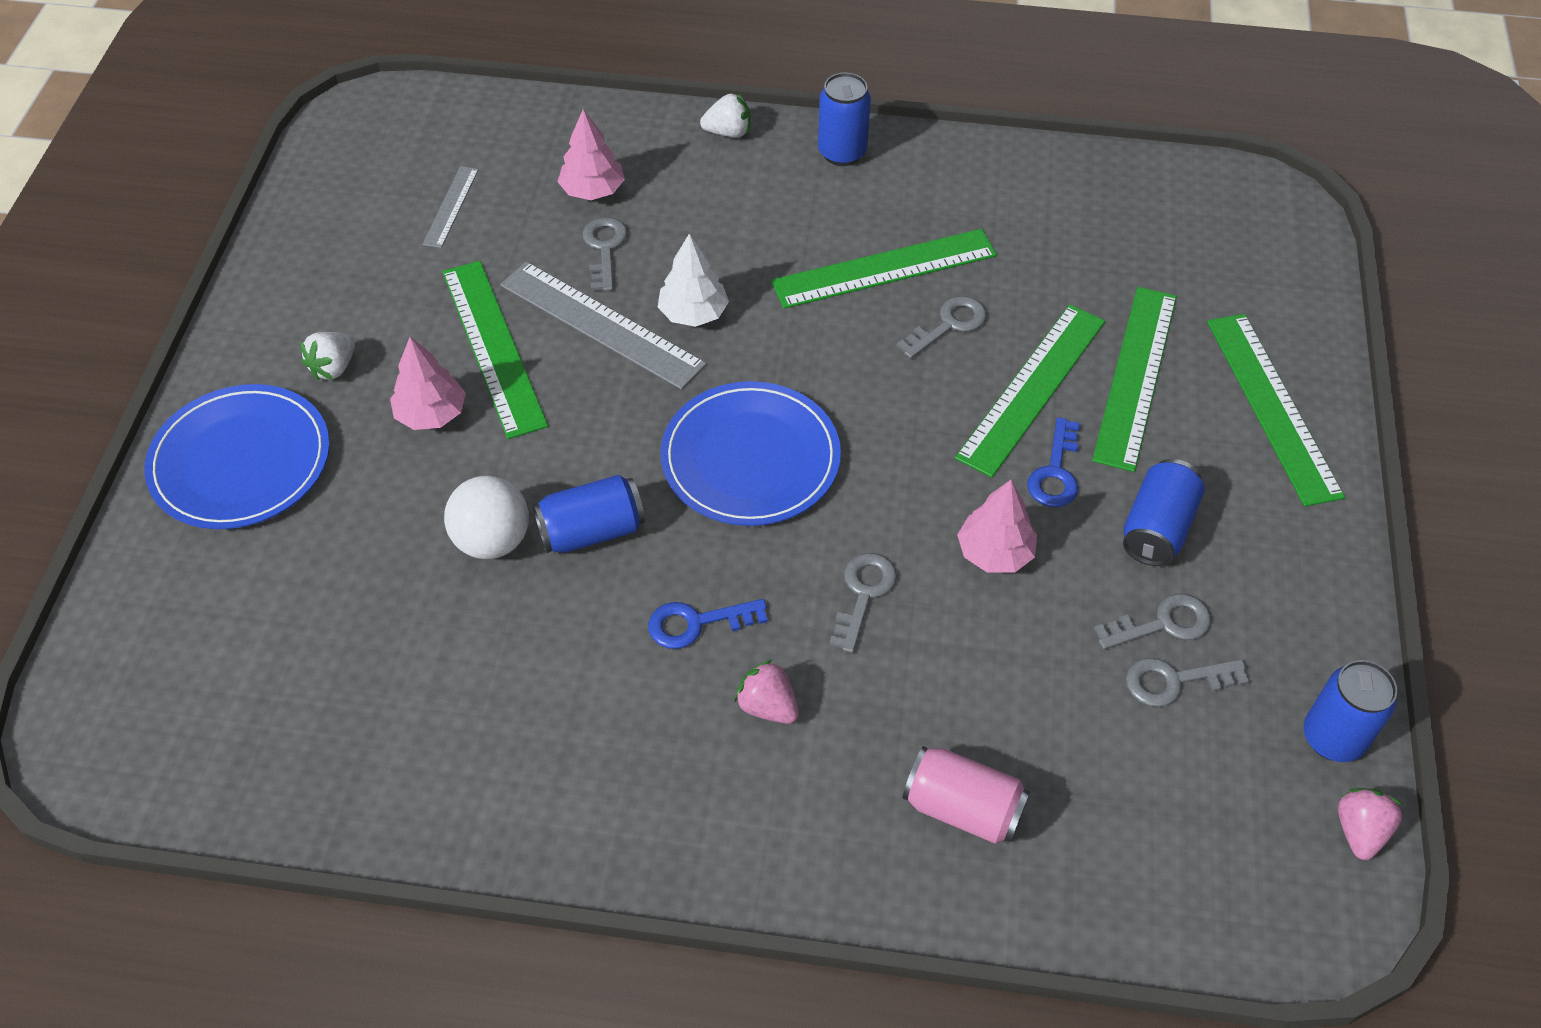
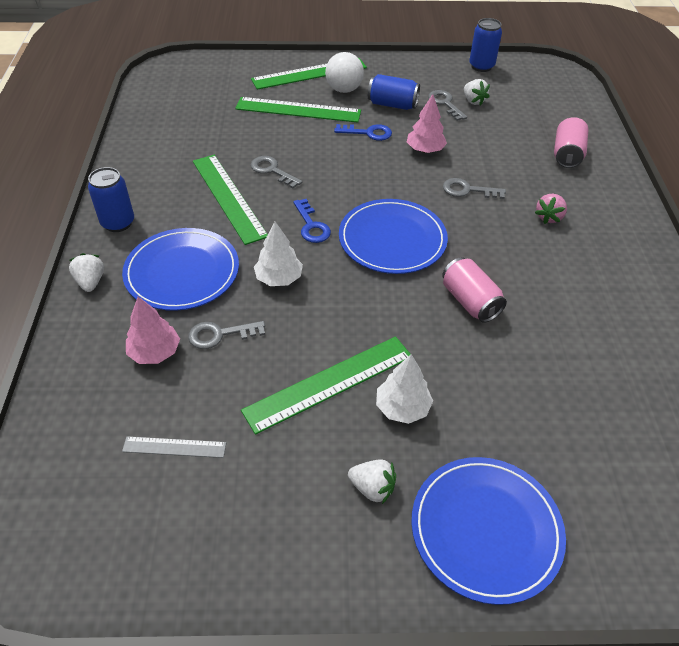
camera: 100 degrees left, 5 degrees down
pink tree [390,337,466,430] -> white tree [376,354,433,424]
white ball [444,476,529,559] -> white ball moved to [325,52,364,93]
grey ruler [500,262,707,390] -> none
blue can [533,475,645,553] -> pink can [442,257,507,323]
blue key [648,599,768,649] -> blue key moved to [293,199,331,243]
green ruler [955,305,1105,477] -> none
grey key [1126,658,1249,707] -> white strawberry [464,79,490,106]
pink strawberry [1338,788,1403,860] -> none
none -> blue plate [122,228,239,311]

